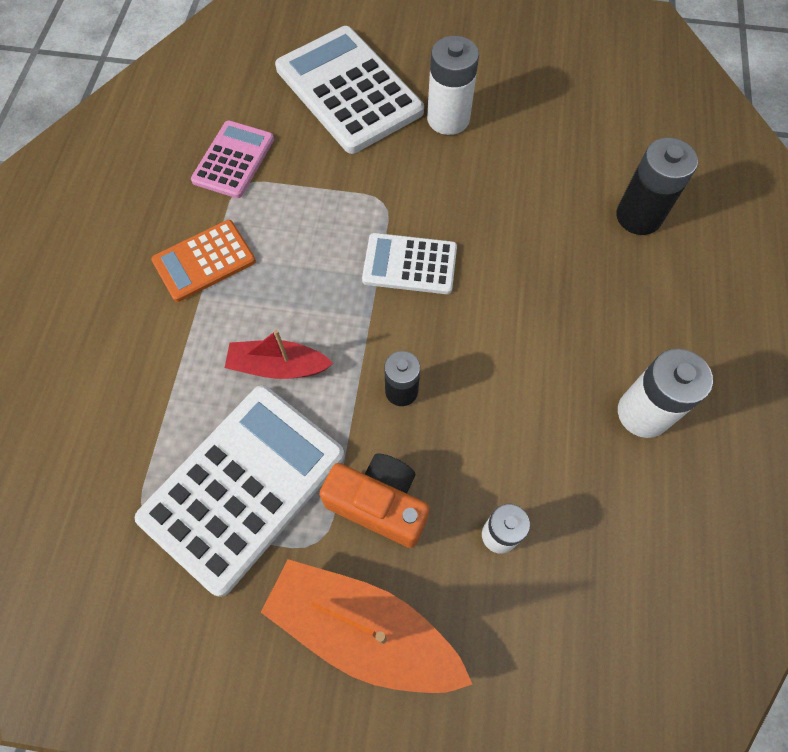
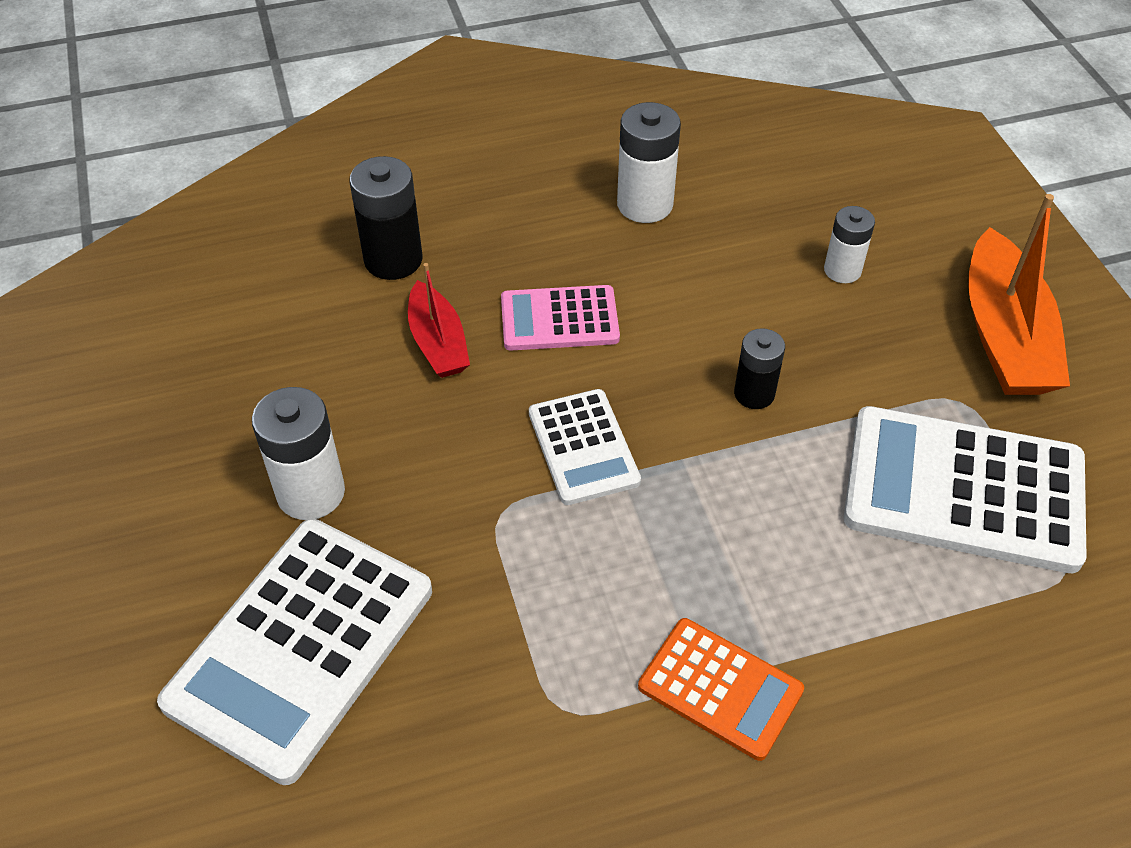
camera: 115 degrees left, 15 degrees down
pink calculator [191,120,274,198] -> pink calculator moved to [501,285,620,351]
red boat [225,330,333,379] -> red boat moved to [408,263,470,378]
orange camera [319,453,430,548] -> none

